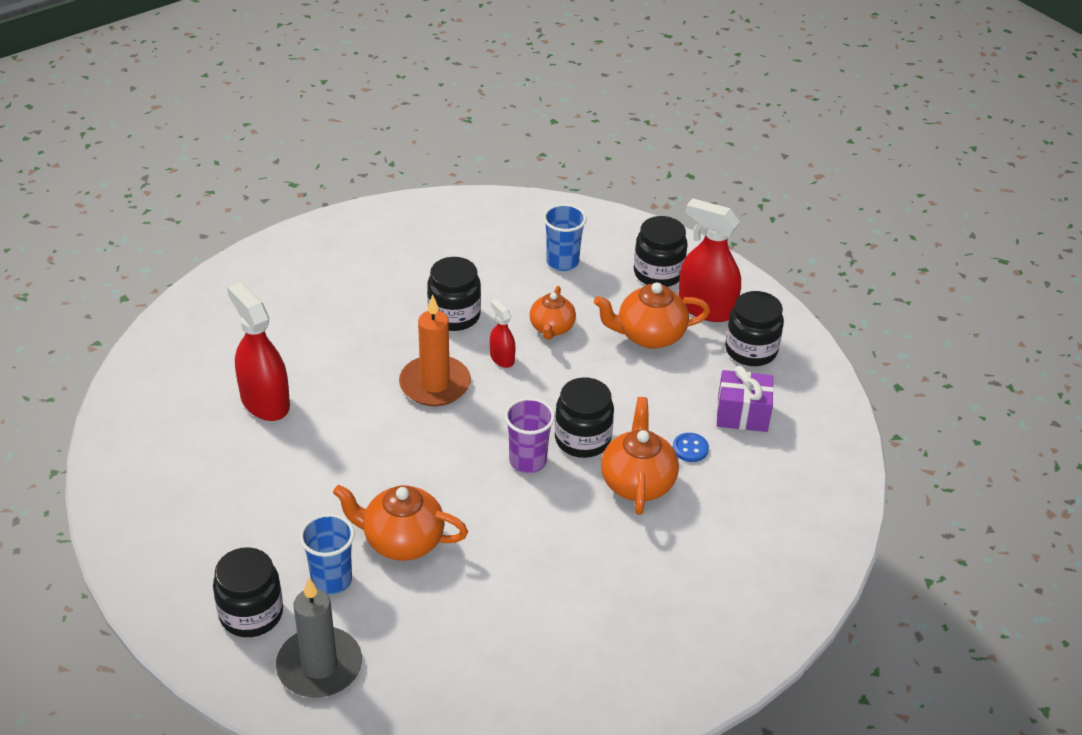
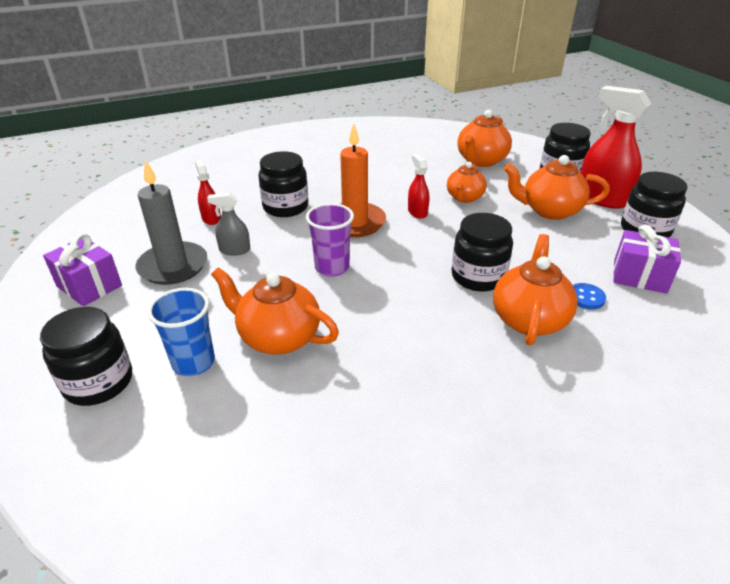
camera: 15 degrees right, 5 degrees down
red spray bottle [227,282,290,421] -> red spray bottle [195,160,221,225], size x0.51
grey candle [276,578,362,698] -> grey candle moved to [135,160,207,285]
black jar [427,257,481,331] -> black jar moved to [258,151,308,217]
purple cup [505,398,555,473] -> purple cup moved to [306,203,354,277]
blue cup [543,204,587,271] -> orange teapot [457,110,512,167]
none -> purple gift [43,233,122,306]
none -> grey spray bottle [207,193,250,256]

